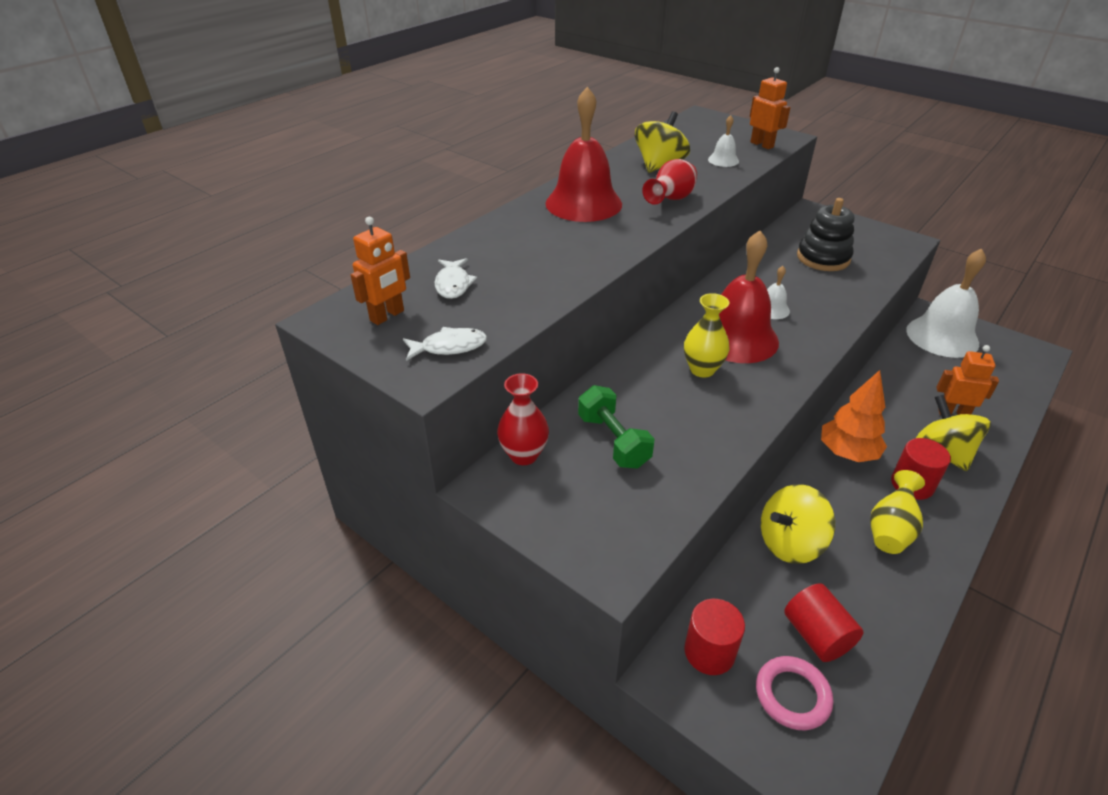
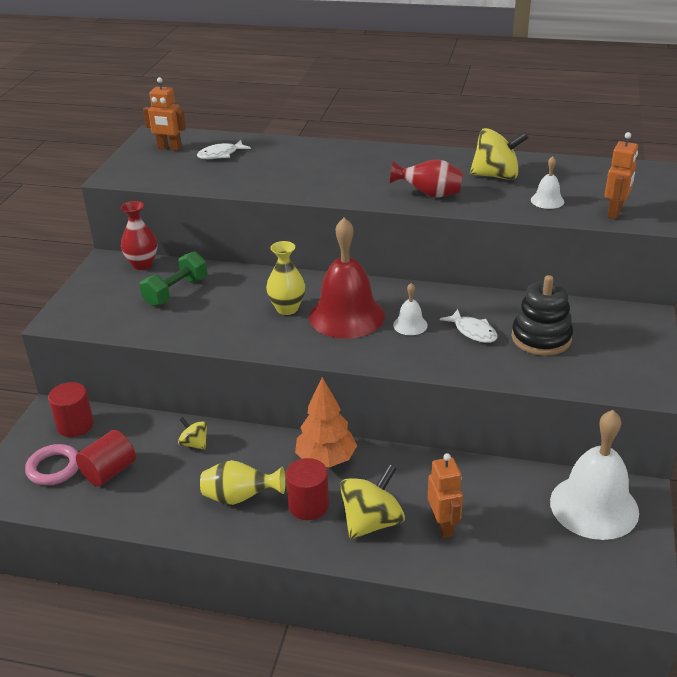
camera: 65 degrees right, 5 degrees down
white fish [403,327,487,361] -> white fish moved to [440,309,497,343]
red bell [546,87,622,222] -> none
yellow spinning top [761,484,835,564] -> yellow spinning top [178,417,207,450], size x0.53

